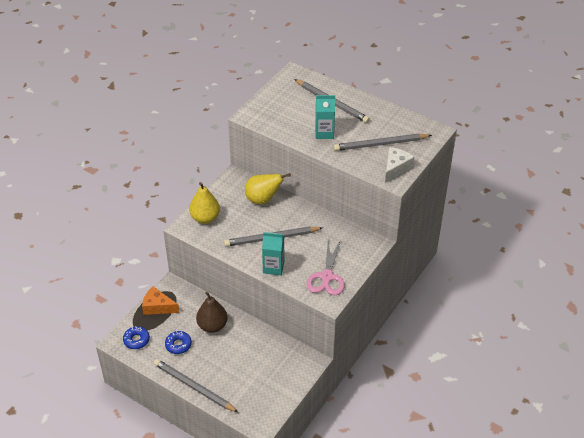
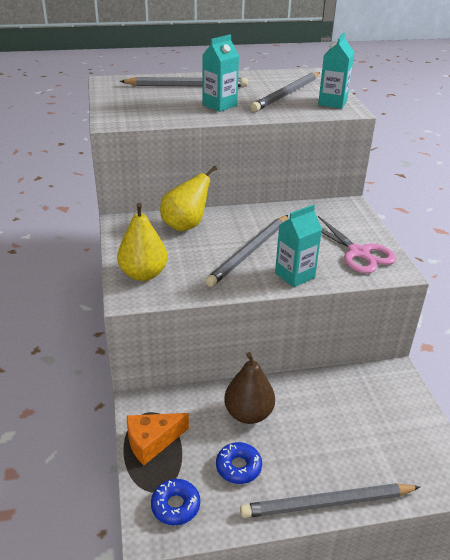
camera: 45 degrees left, 10 degrees down
white cheese [385,147,414,183] -> turquoise carton [318,32,354,109]

